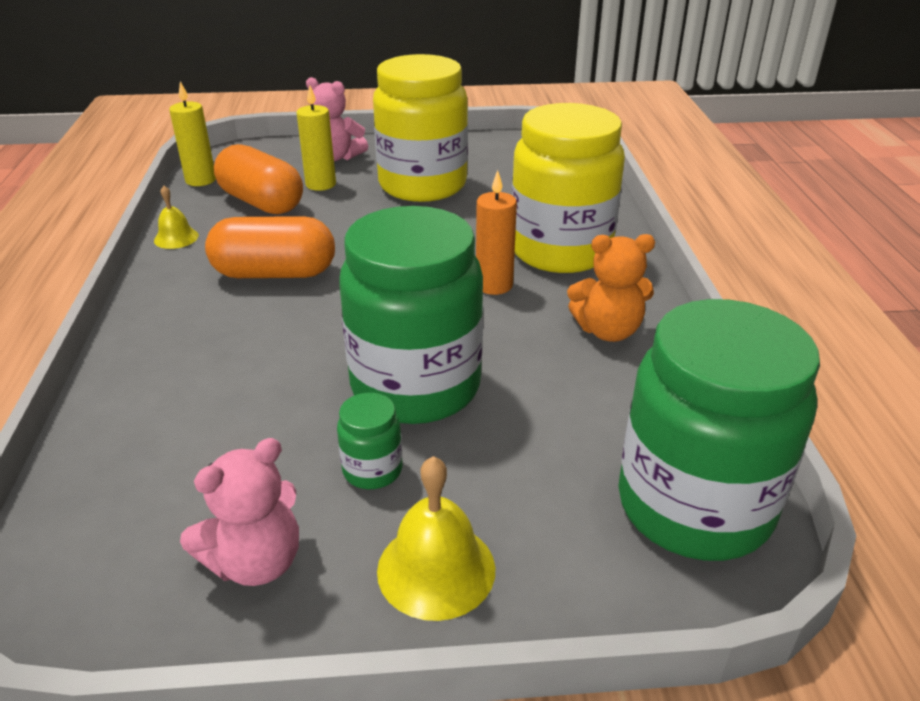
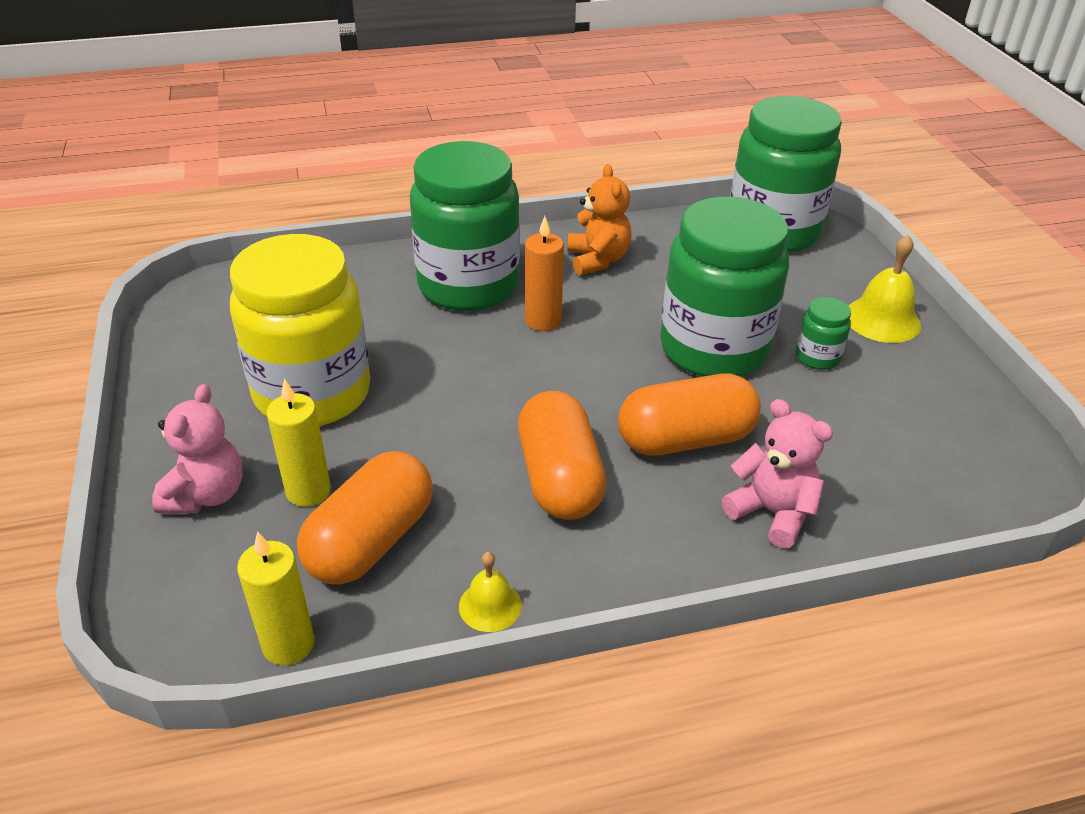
camera: 100 degrees left, 5 degrees up
pink teddy bear [180,438,299,586] -> pink teddy bear moved to [722,399,833,549]
yellow jar [511,103,625,273] -> green jar [410,141,520,311]
none -> orange capsule [618,374,761,456]

